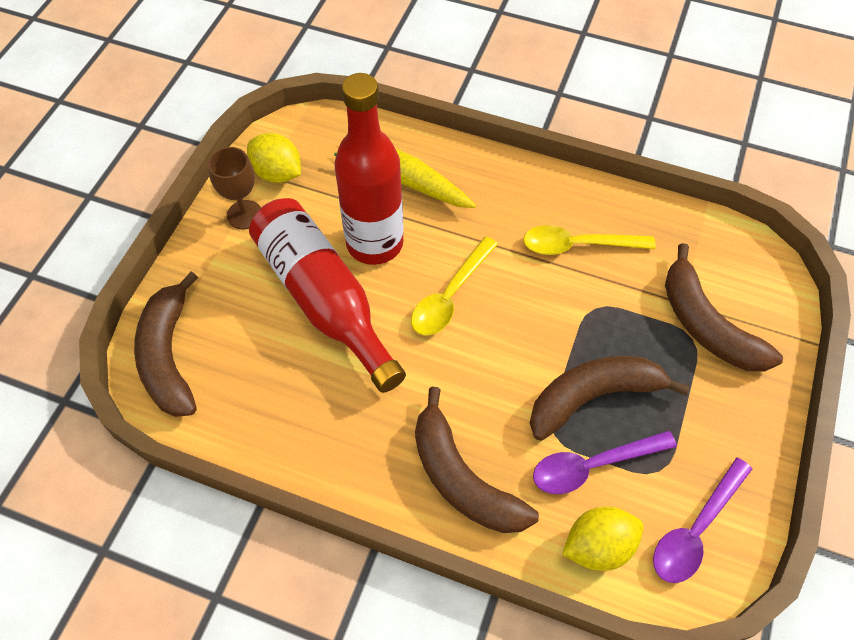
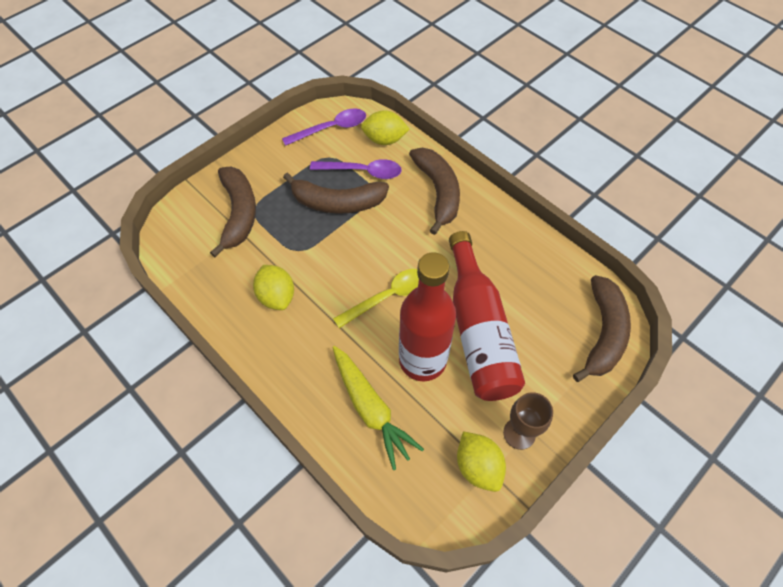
camera: 155 degrees left, 0 degrees up
yellow spoon [523,225,656,255] -> yellow lemon [253,265,294,310]

